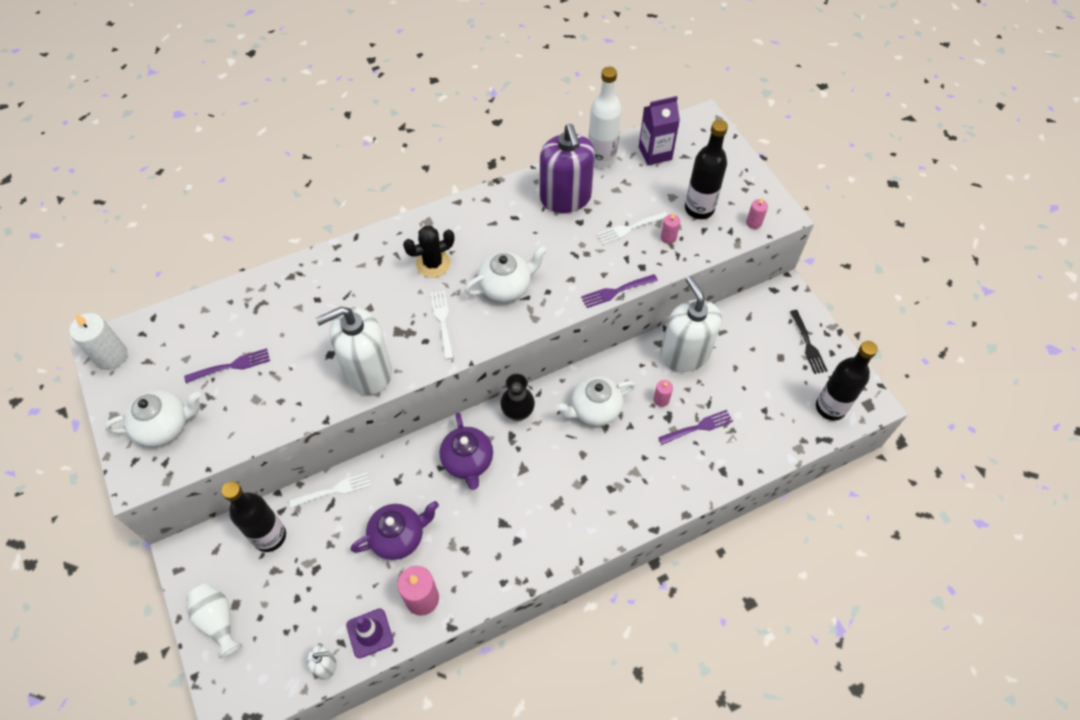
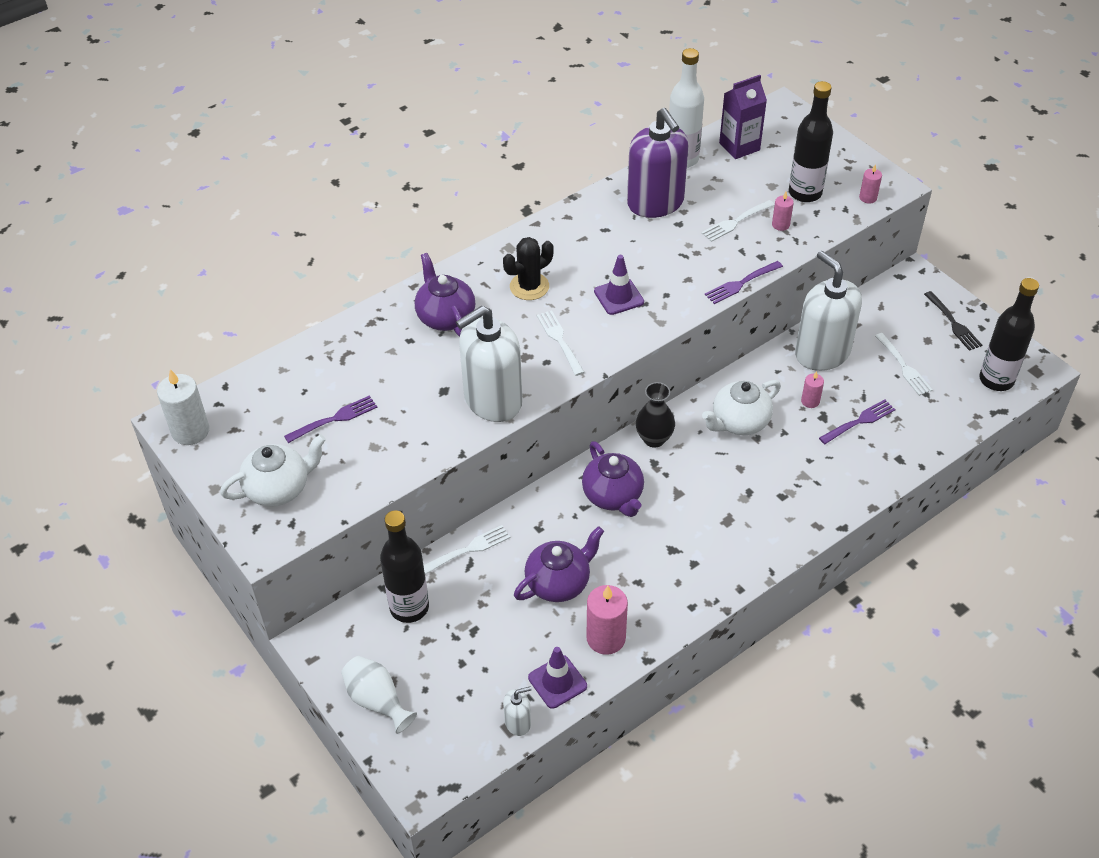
camera: 10 degrees left, 10 degrees down
white teapot [464,246,547,302] -> purple traffic cone [594,255,644,315]
none -> purple teapot [415,253,475,337]
none -> white fork [875,333,933,396]

